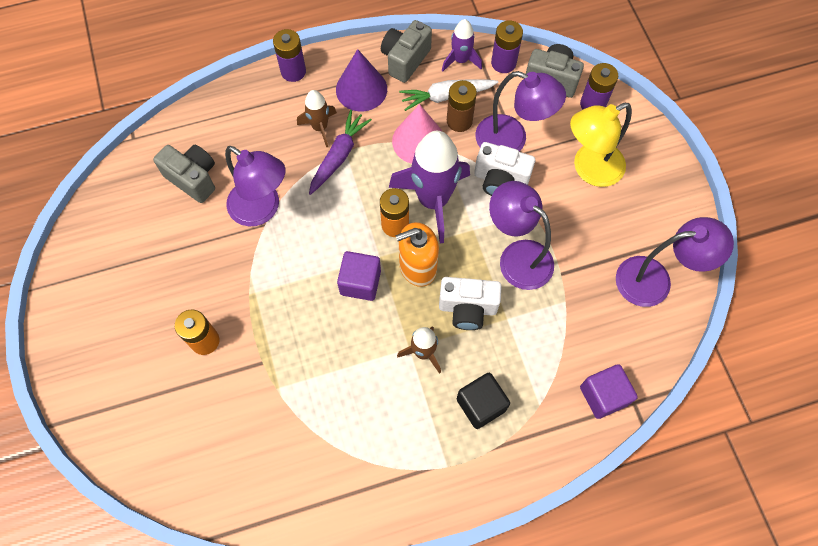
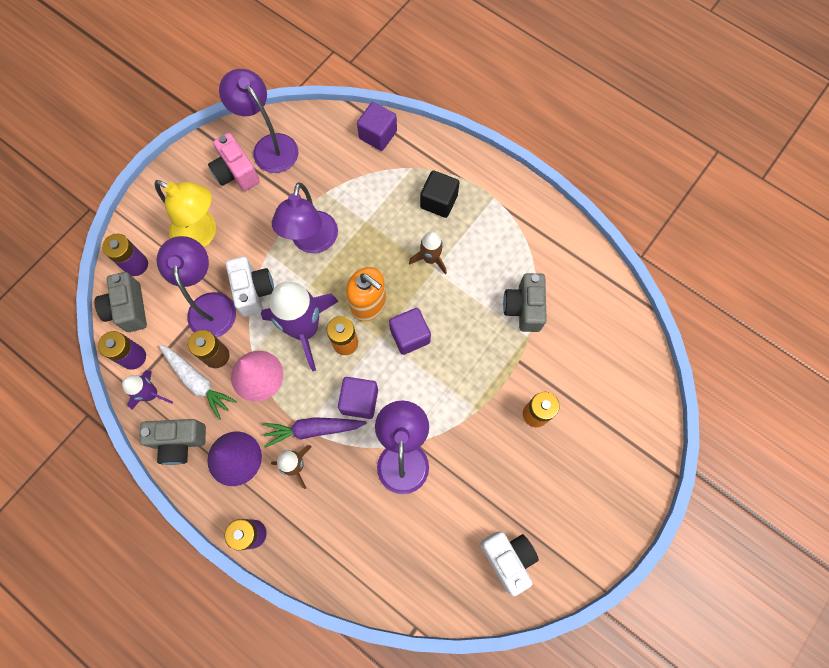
camera: 125 degrees left, 5 degrees up
grey camera [153,145,215,203] -> grey camera moved to [503,273,547,332]
white camera [439,277,502,330] -> white camera moved to [480,532,539,596]
none -> pink camera [208,133,260,191]
none -> purple cube [338,377,378,419]

